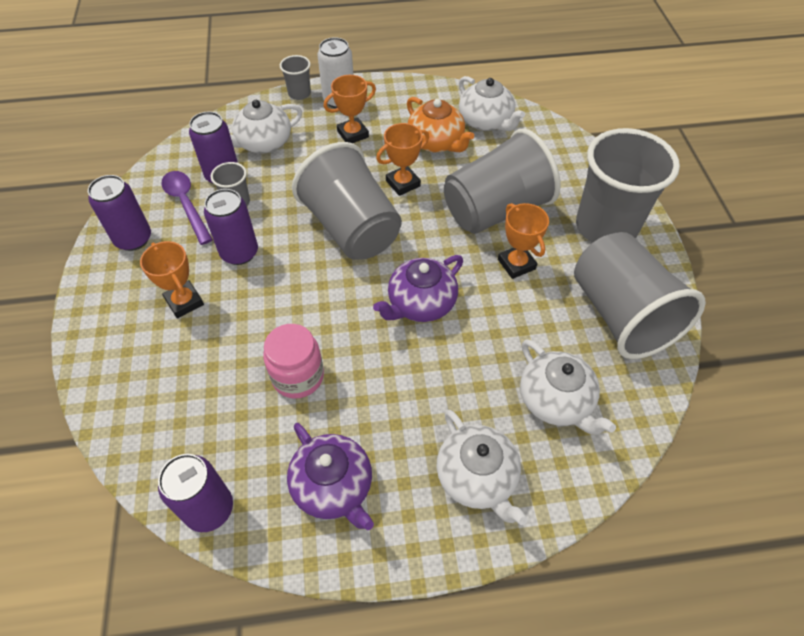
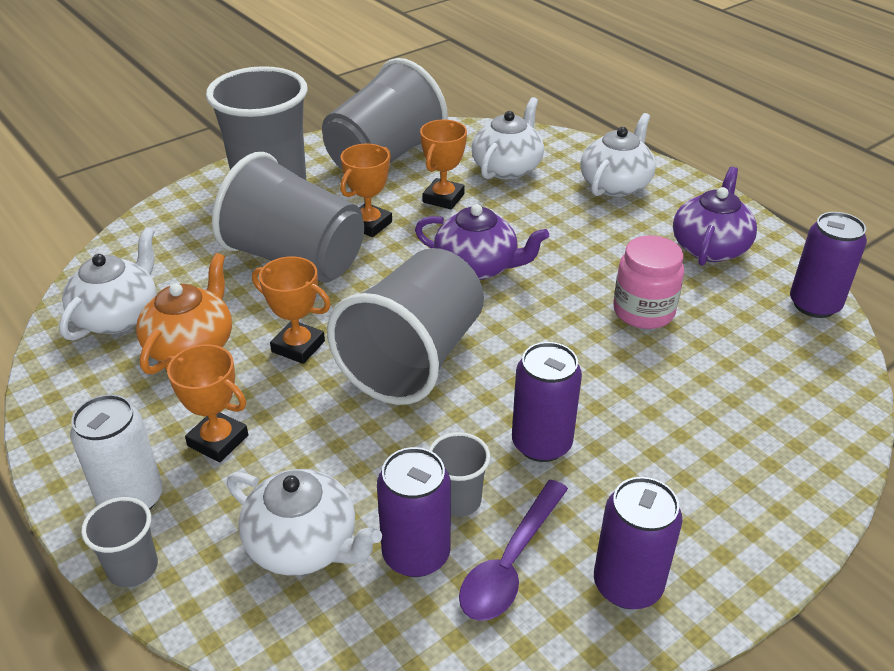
camera: 120 degrees left, 15 degrees down
orange trophy [140,241,204,318] -> orange trophy moved to [420,119,467,210]

